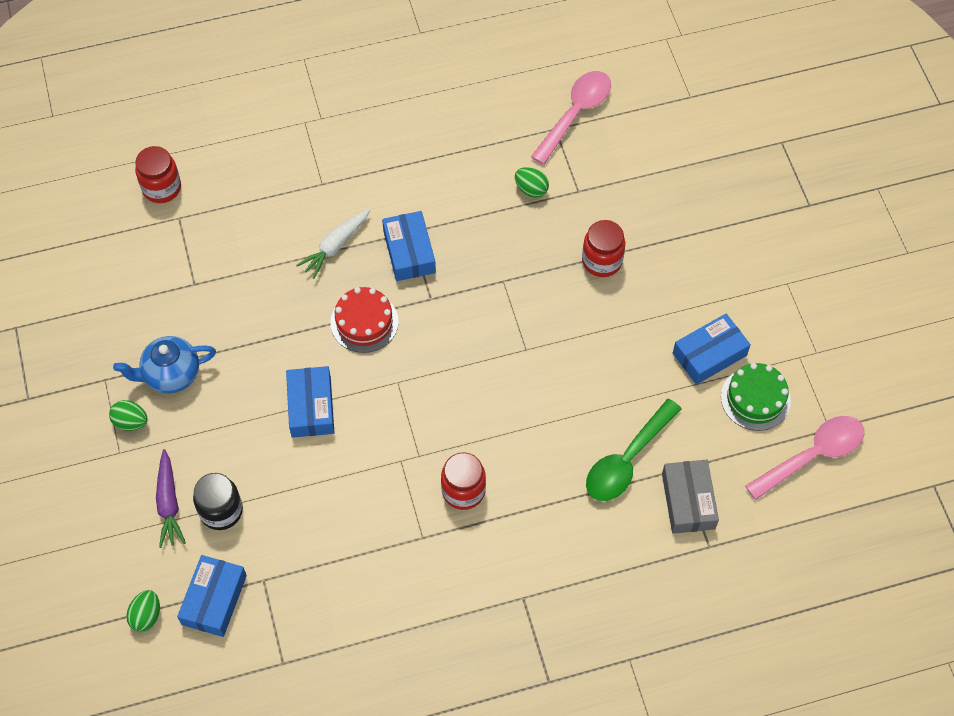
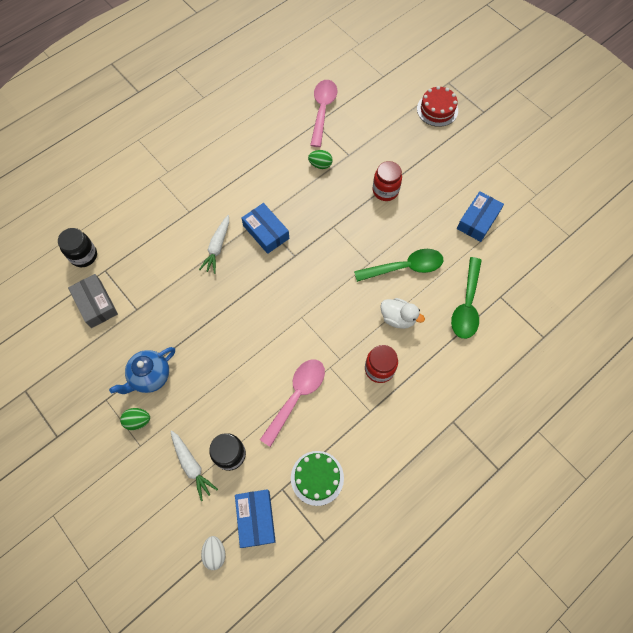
camera: 25 degrees left, 5 degrees up
green egg [126,590,160,632] -> white egg [201,536,226,570]
red jar [135,146,181,203] -> black jar [58,228,97,267]
purple carrot [156,449,186,548] -> white carrot [170,430,218,501]
blue box [286,366,334,438] -> none
red cake [330,287,399,353] -> red cake moved to [417,86,458,127]
grey box [662,460,719,534] -> grey box moved to [68,274,118,328]
green cake [721,363,791,431] -> green cake moved to [291,451,344,506]
pink spoon [745,416,864,500] -> pink spoon moved to [260,359,325,447]
none -> green spoon [354,249,443,282]
none -> white duck [380,298,425,329]

